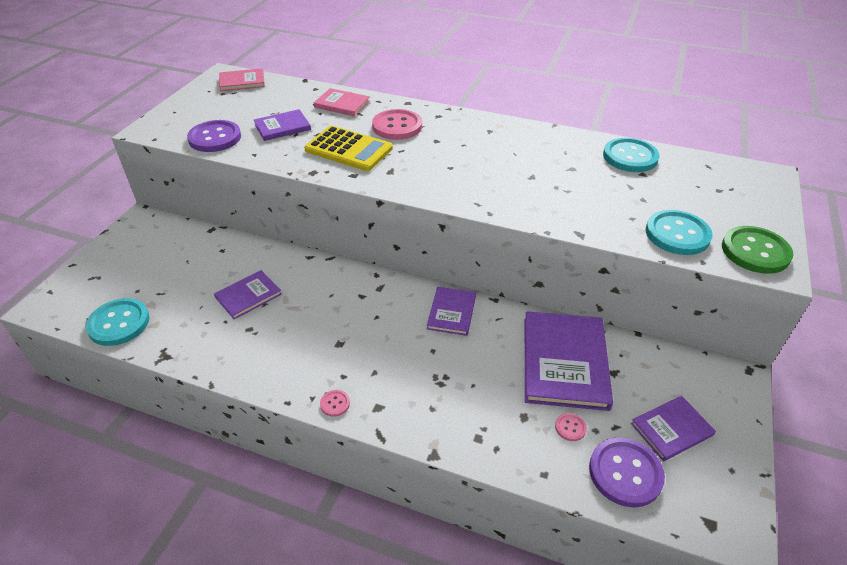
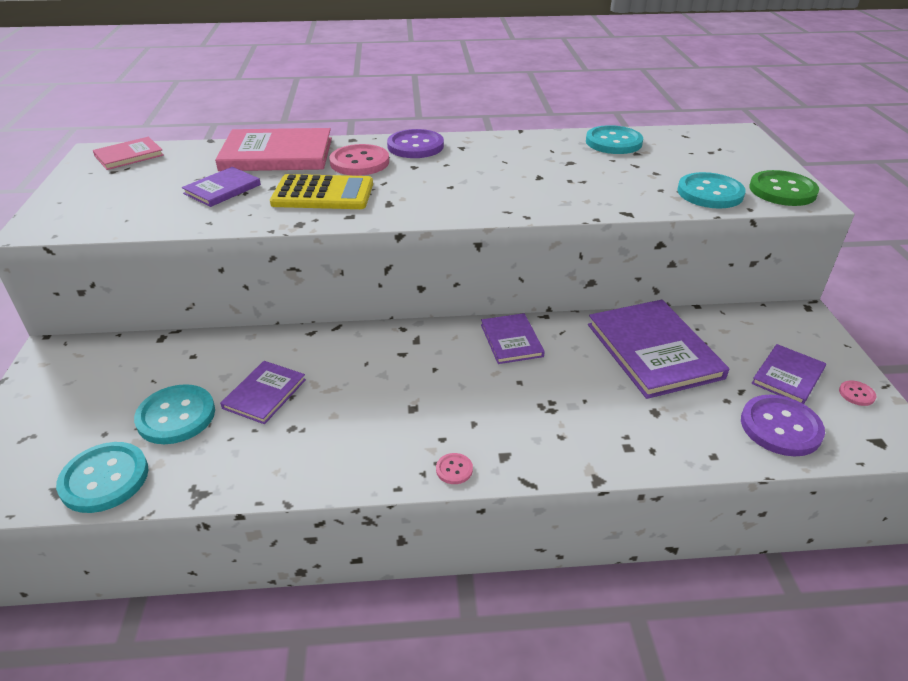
camera: 25 degrees left, 5 degrees down
purple button [187,120,241,152] -> purple button moved to [387,129,444,158]
pink book [314,88,370,116] -> pink book [215,128,332,171], size x1.83
pink button [555,413,587,441] -> pink button moved to [839,380,876,406]
none -> turquoise button [134,384,215,444]

